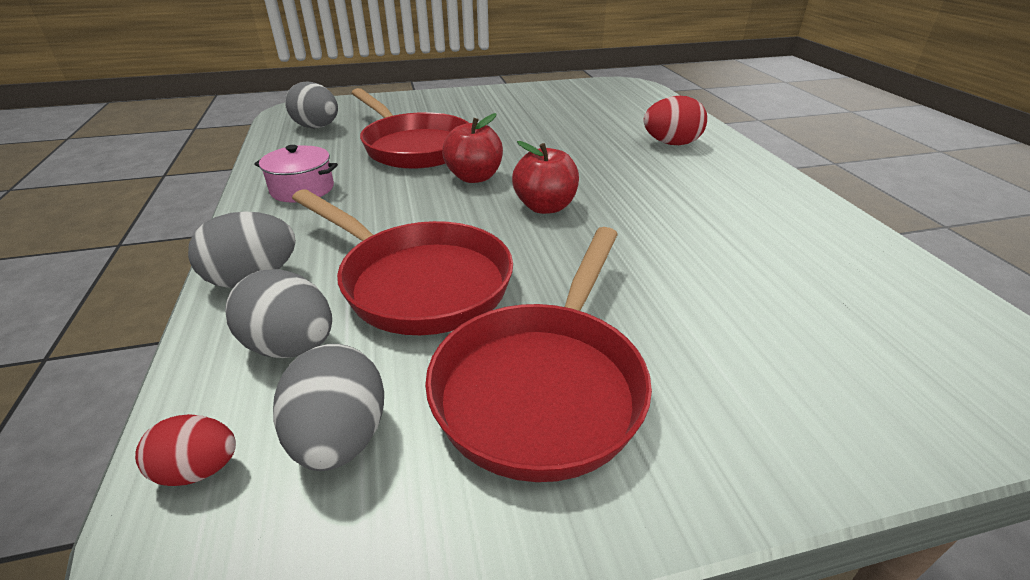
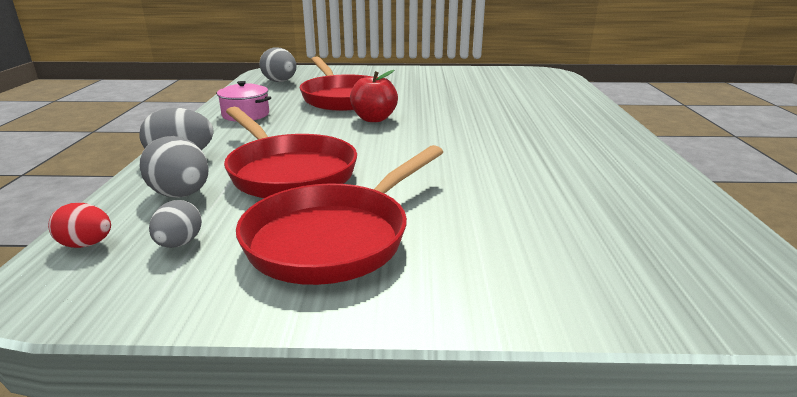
camera: 15 degrees right, 10 degrees down
grey egg [273,344,384,471] -> grey egg [149,200,202,248], size x0.63
red apple [512,141,579,214] -> none
red egg [643,96,707,145] -> none

